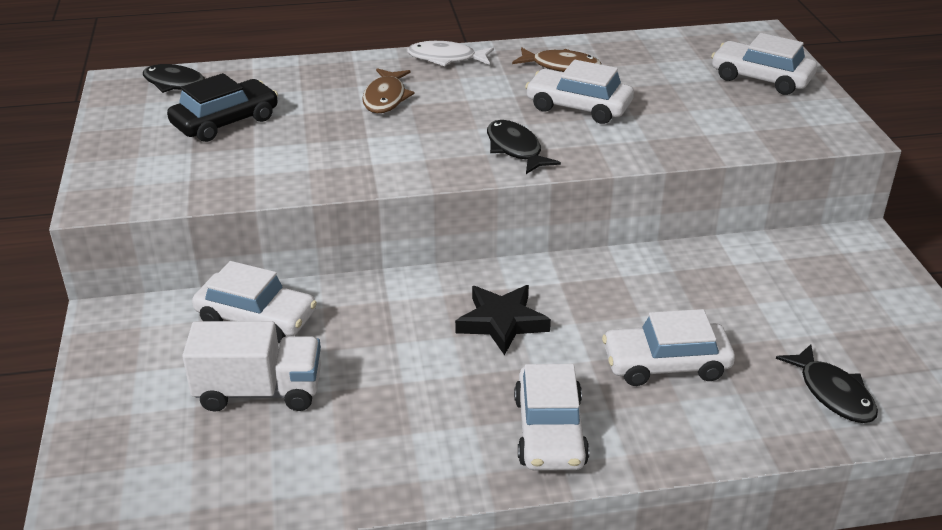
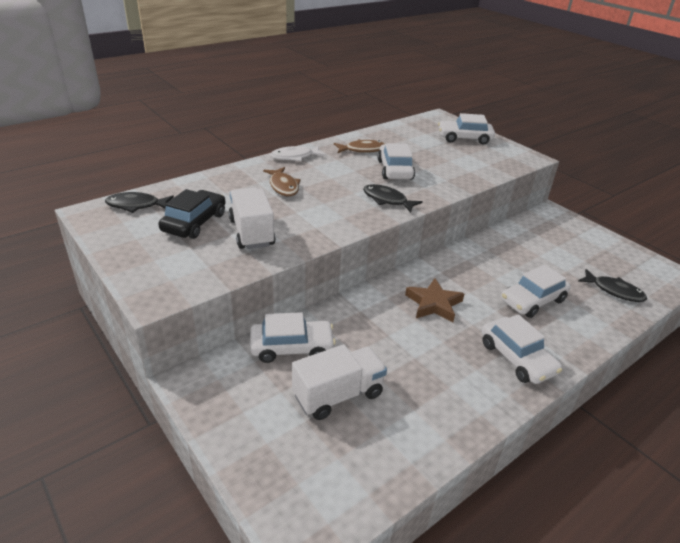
camera: 30 degrees left, 0 degrees up
black star [455,285,551,355] -> brown star [405,278,464,322]
white car [525,60,634,124] -> white car turned 90 degrees clockwise [378,143,415,180]
none -> white truck [229,187,276,249]

